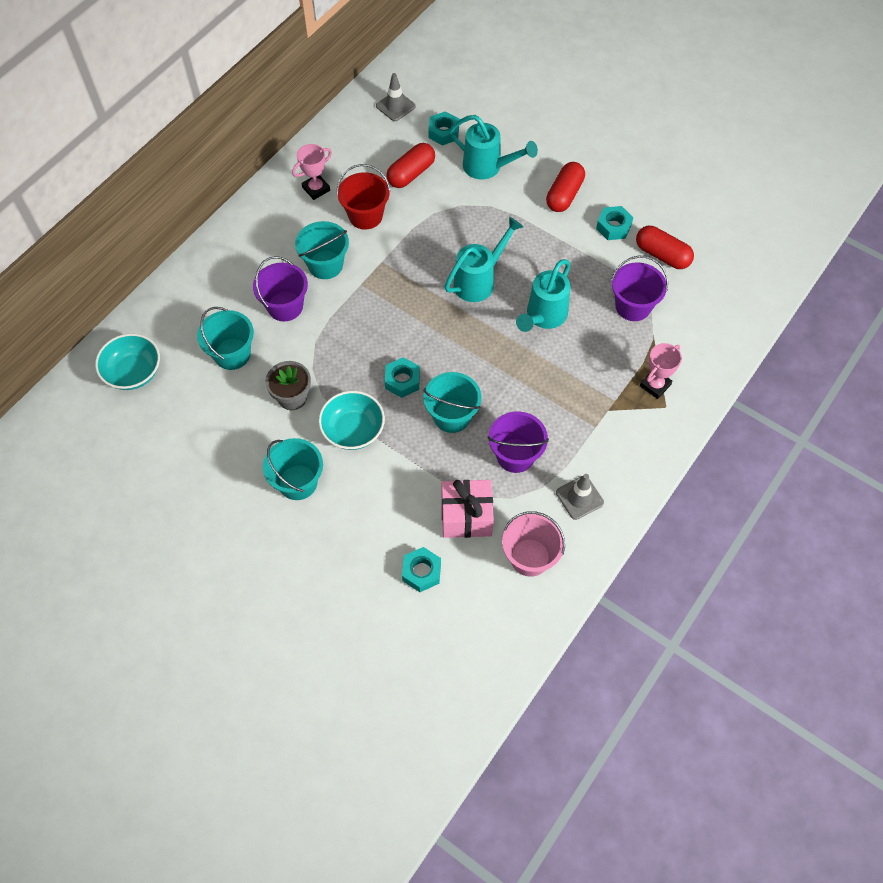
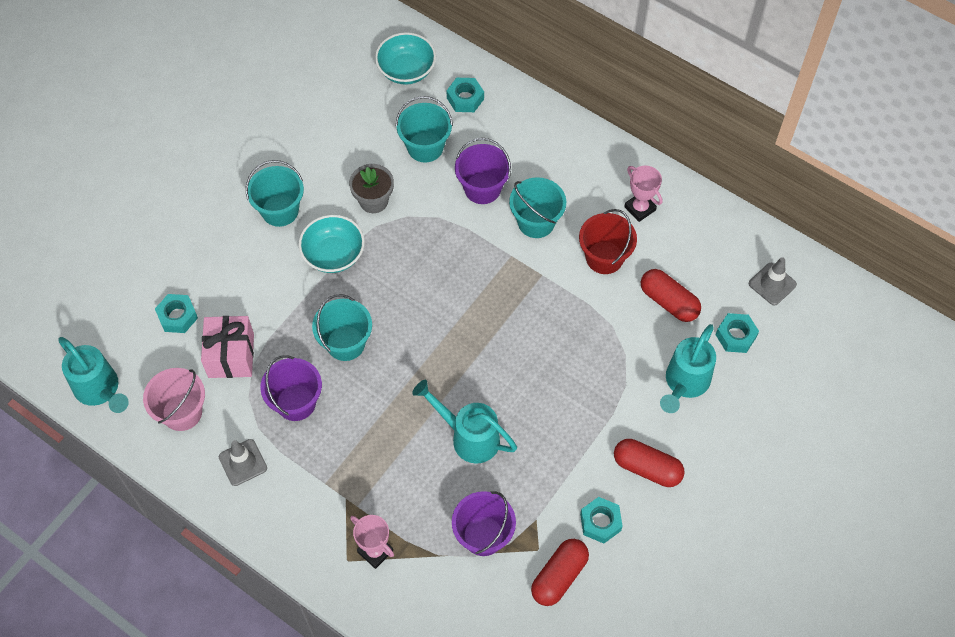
camera: 90 degrees right, 0 degrees up
turquoise nut [385,357,420,398] -> turquoise nut moved to [447,78,484,112]
turquoise watering can [444,217,523,302] -> turquoise watering can moved to [58,337,129,413]

